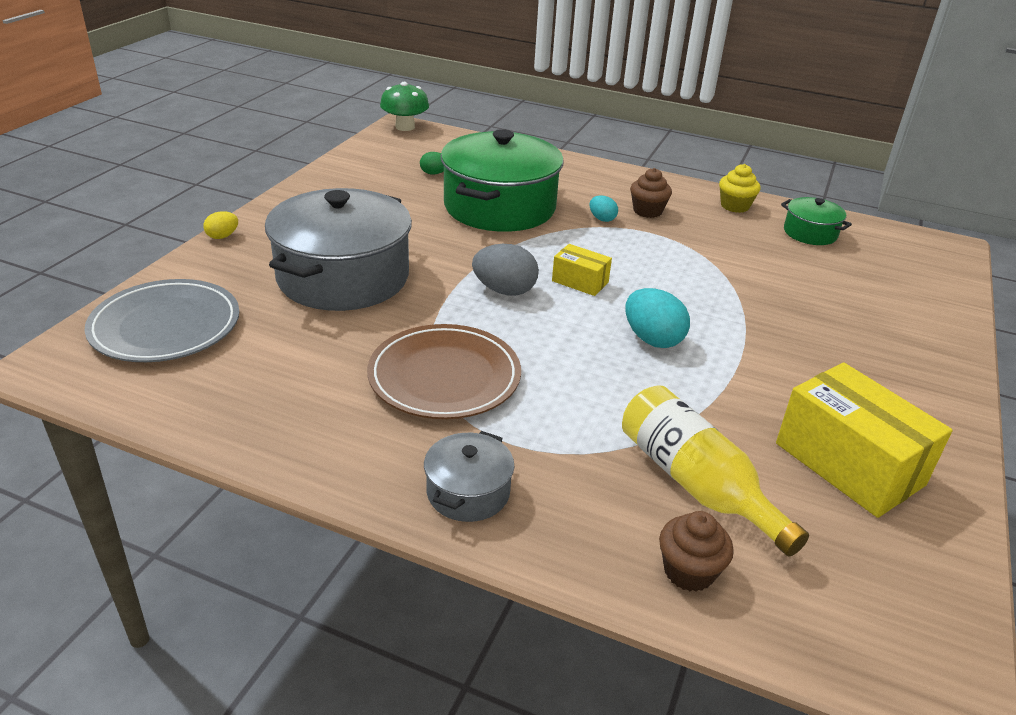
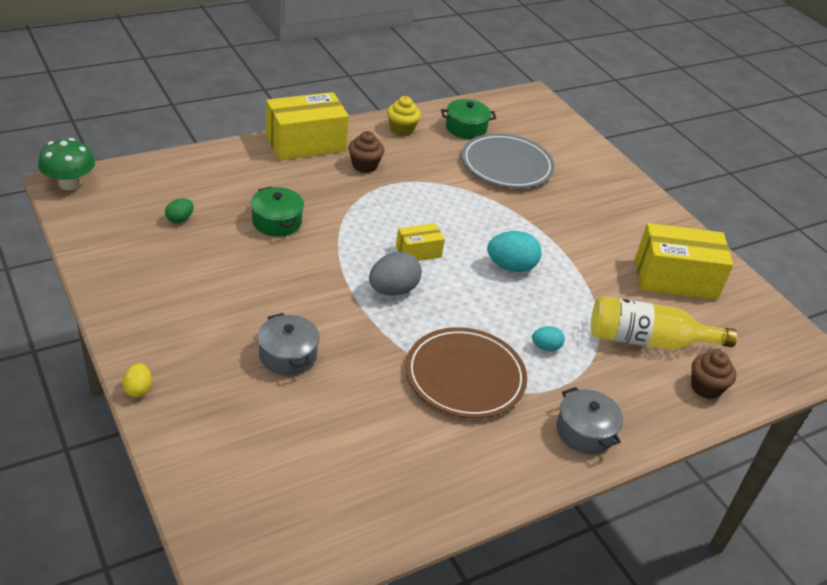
camera: 55 degrees left, 5 degrees up
grey plate [84,279,240,362] -> grey plate moved to [462,133,555,188]
grey pot [265,188,412,311] -> grey pot [257,313,320,376], size x0.47
green pot [441,129,564,232] -> green pot [251,187,304,237], size x0.47
turquoise egg [590,195,618,222] -> turquoise egg moved to [532,326,565,351]
none -> yellow box [266,92,349,160]

